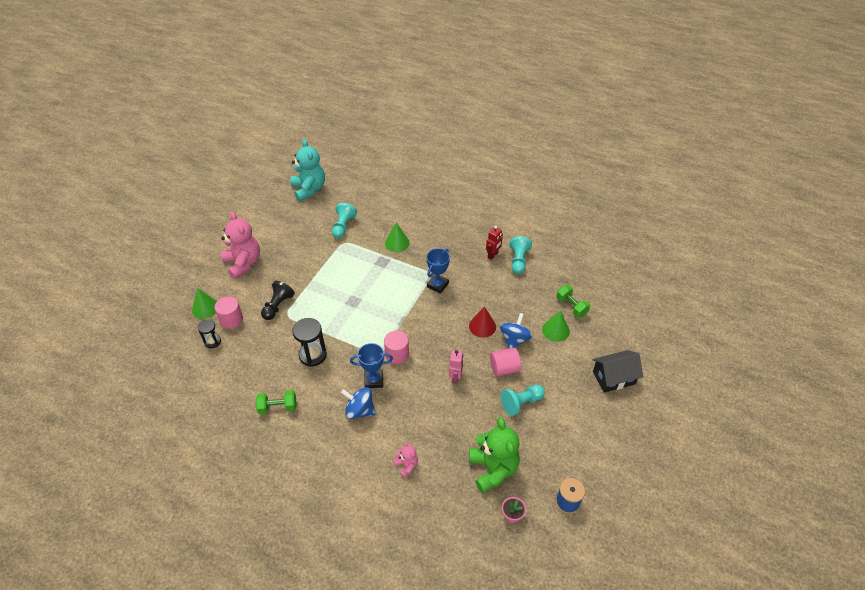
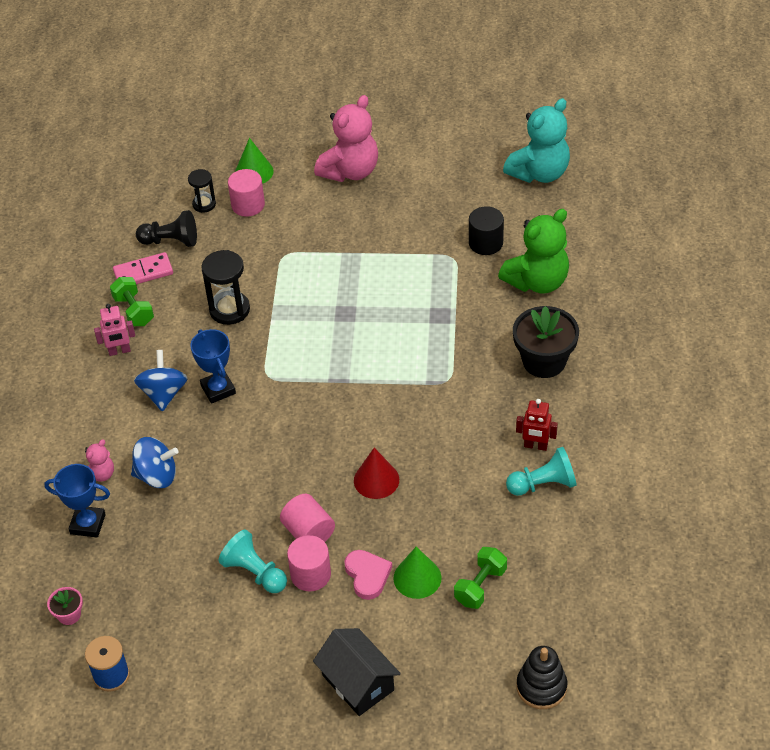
camera: 70 degrees right, 0 degrees up
black pawn [261,281,295,320] -> black pawn moved to [136,210,197,247]
turquoise pawn [332,203,357,238] -> black cylinder [469,206,504,255]
pink cylinder [384,331,409,364] -> pink cylinder moved to [287,535,331,591]
green cone [385,223,410,252] -> none
blue trophy [426,248,450,294] -> blue trophy moved to [44,464,110,538]
pink robot [449,350,463,384] -> pink robot moved to [94,304,135,356]
green teddy bear [469,417,520,493] -> green teddy bear moved to [498,209,569,294]
blue spinning top [500,313,533,348] -> blue spinning top moved to [131,437,178,488]
none -> pink domino [113,252,173,284]
none -> pink heart [344,550,392,600]
none -> black flower pot [513,306,579,378]
none -> black stacking toy [517,646,567,709]

